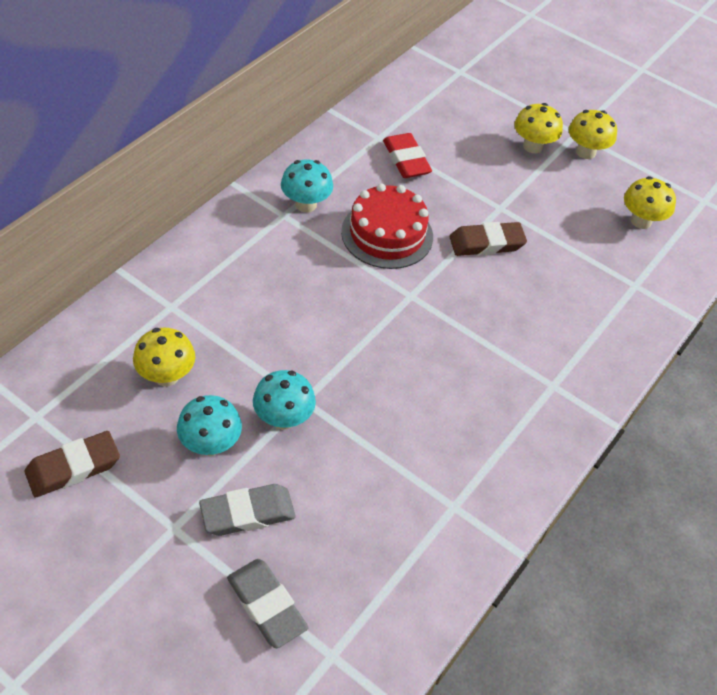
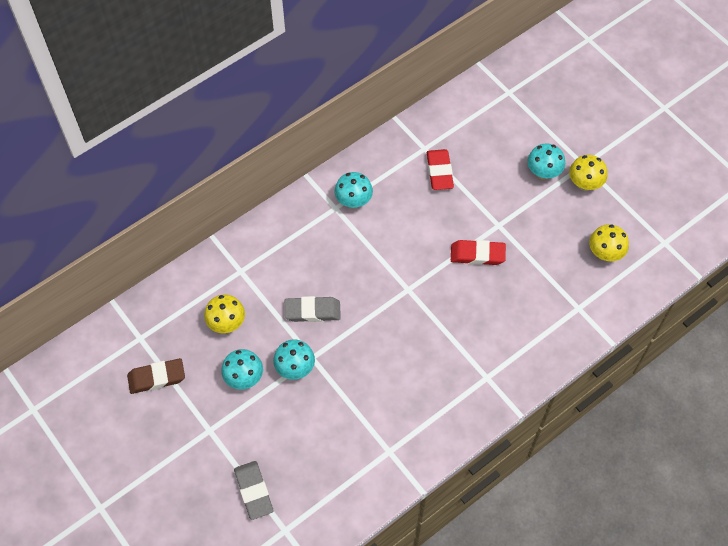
camera: 20 degrees right, 10 degrees up
grey eraser [199,484,296,536] -> grey eraser moved to [285,296,341,322]
red cake [341,183,433,269] -> none
brown eraser [450,222,527,256] -> red eraser [451,240,506,265]
yellow mushroom [514,103,563,153] -> turquoise mushroom [527,144,565,180]

